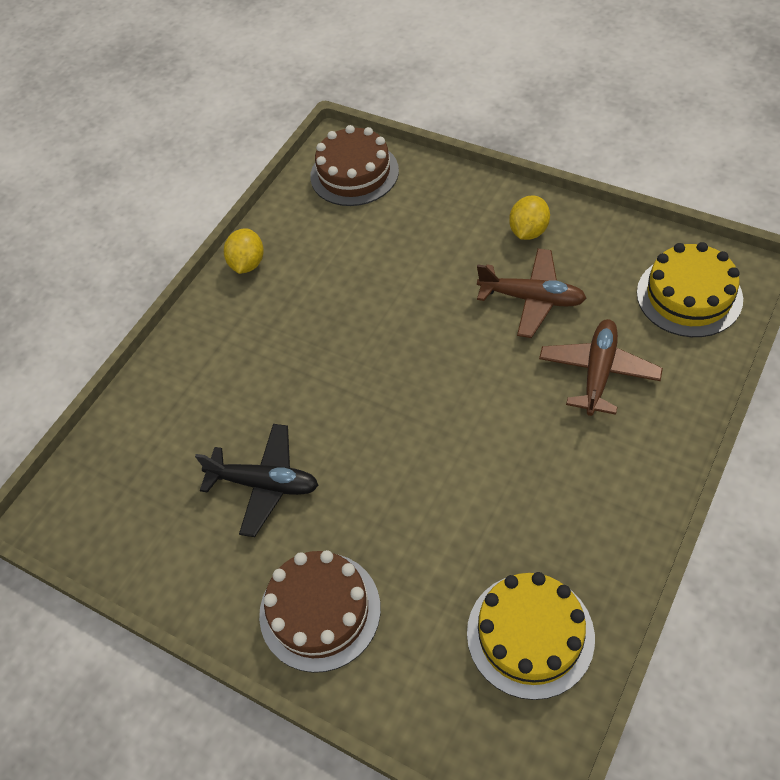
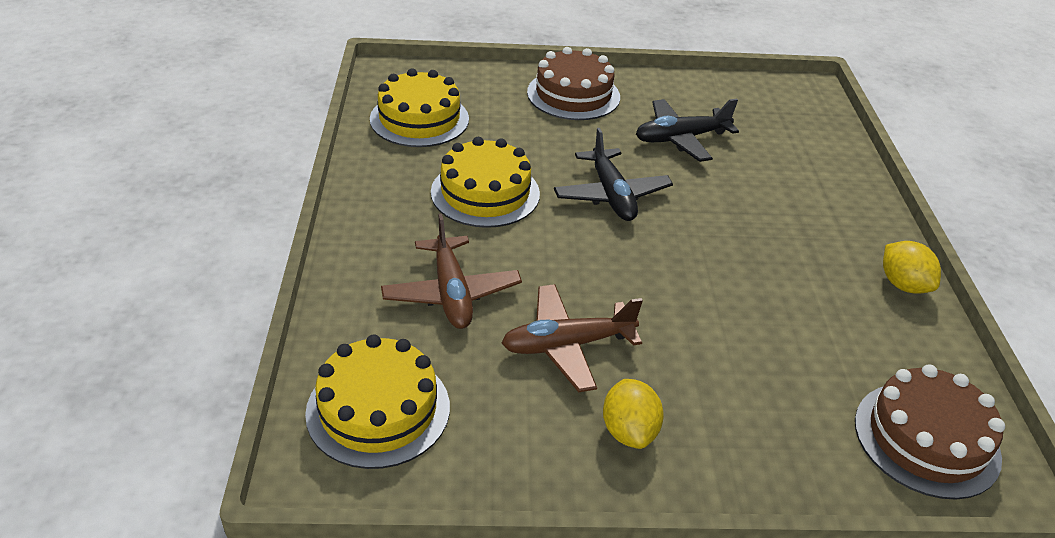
camera: 140 degrees right, 15 degrees down
none -> yellow cake [431,137,540,228]
none -> black plane [554,128,673,221]

